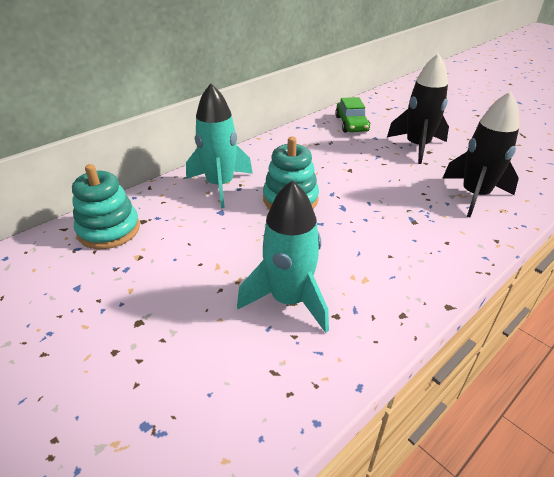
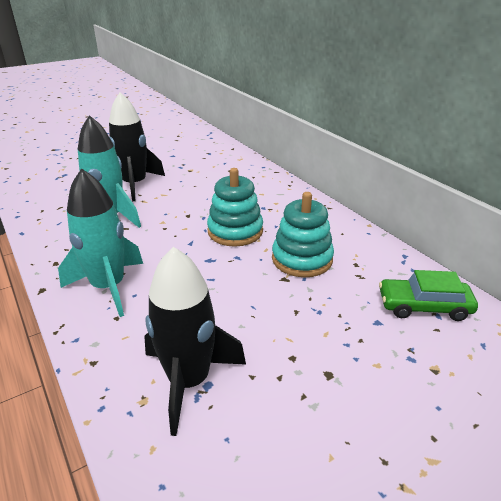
camera: 100 degrees right, 5 degrees down
turquoise stacking toy [72,164,140,249] -> turquoise stacking toy moved to [272,192,334,277]
turquoise rocket [186,83,253,208] -> turquoise rocket moved to [58,168,143,317]
black rocket [387,53,449,164] -> black rocket moved to [109,92,165,201]

